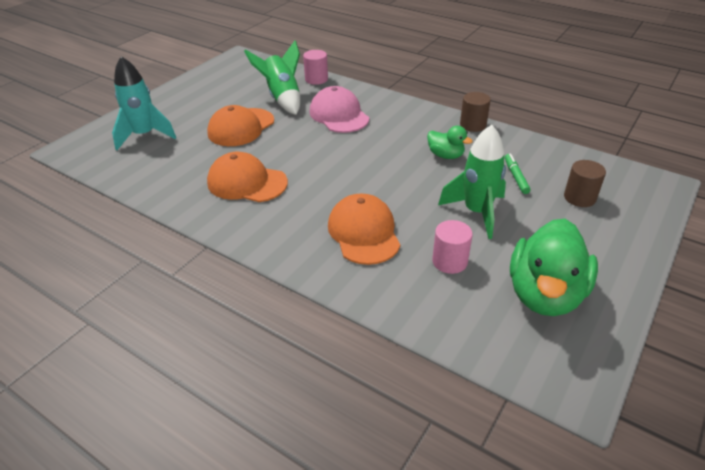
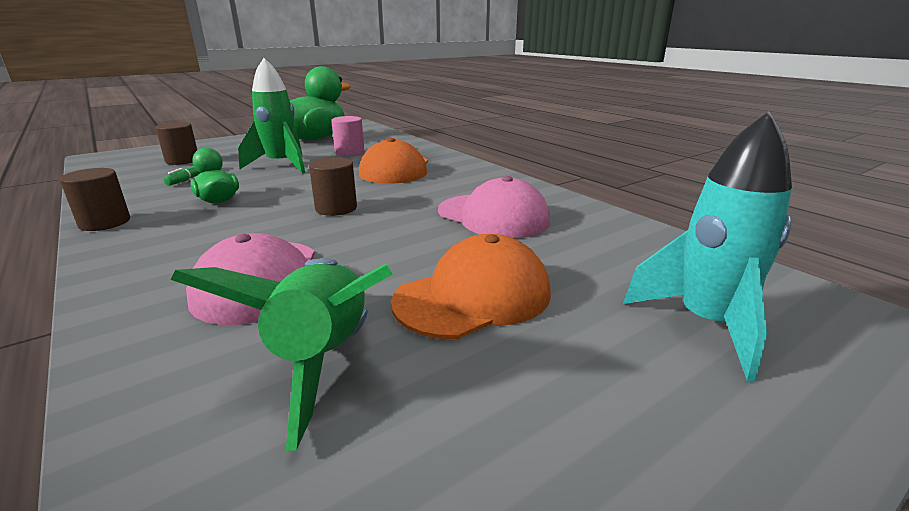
camera: 160 degrees left, 15 degrees down
orange cap [207,152,288,202] -> pink cap [438,176,550,239]
pink cylinder [303,50,328,85] -> none
none -> brown cylinder [309,157,357,216]

